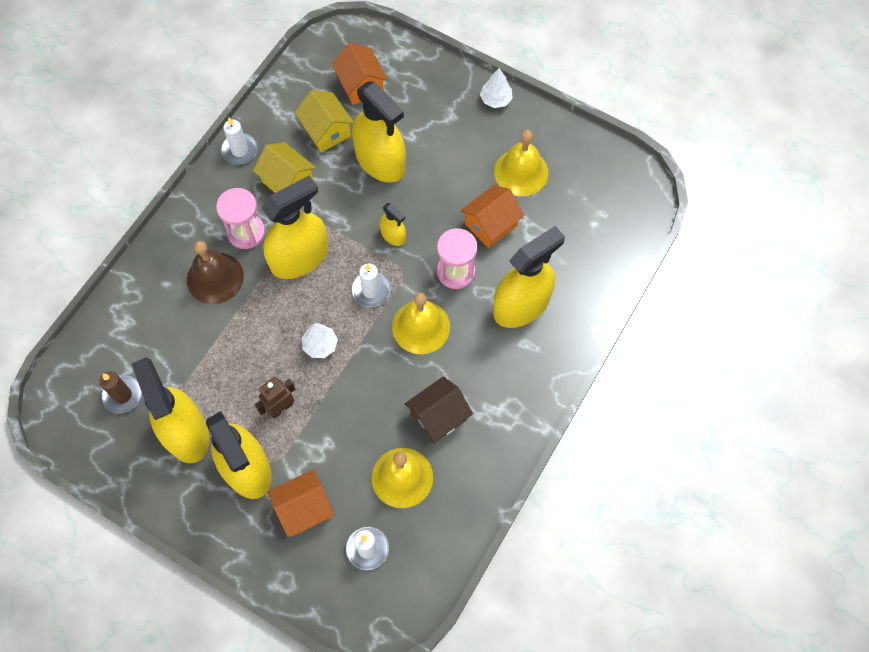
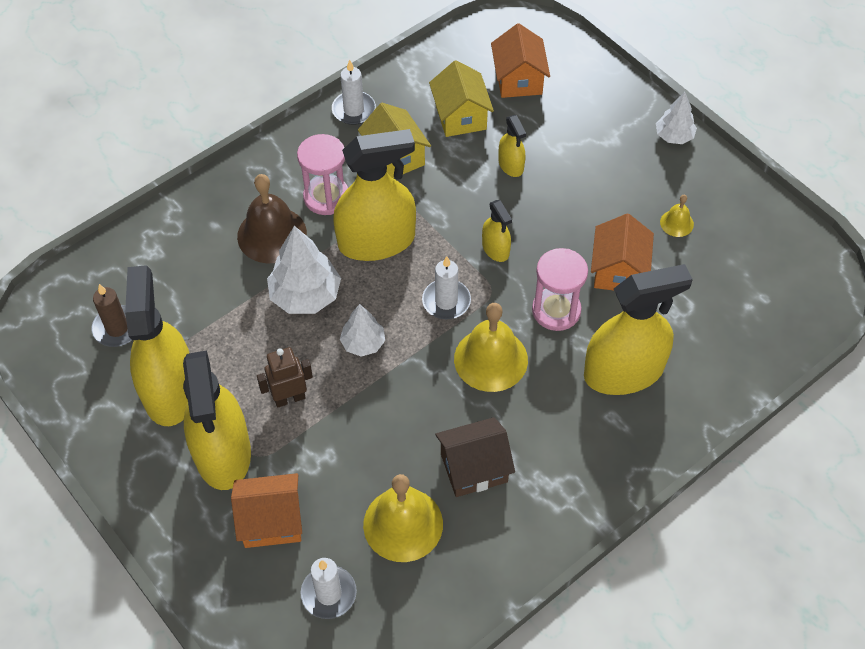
camera: 20 degrees right, 10 degrees down
yellow spray bottle [352,81,406,183] -> yellow spray bottle [499,115,526,177], size x0.47
orange house [460,185,524,248] -> orange house turned 60 degrees counterclockwise [591,214,654,291]
yellow bell [494,130,549,196] -> yellow bell [660,195,694,237], size x0.48
none -> white tree [267,226,341,314]

